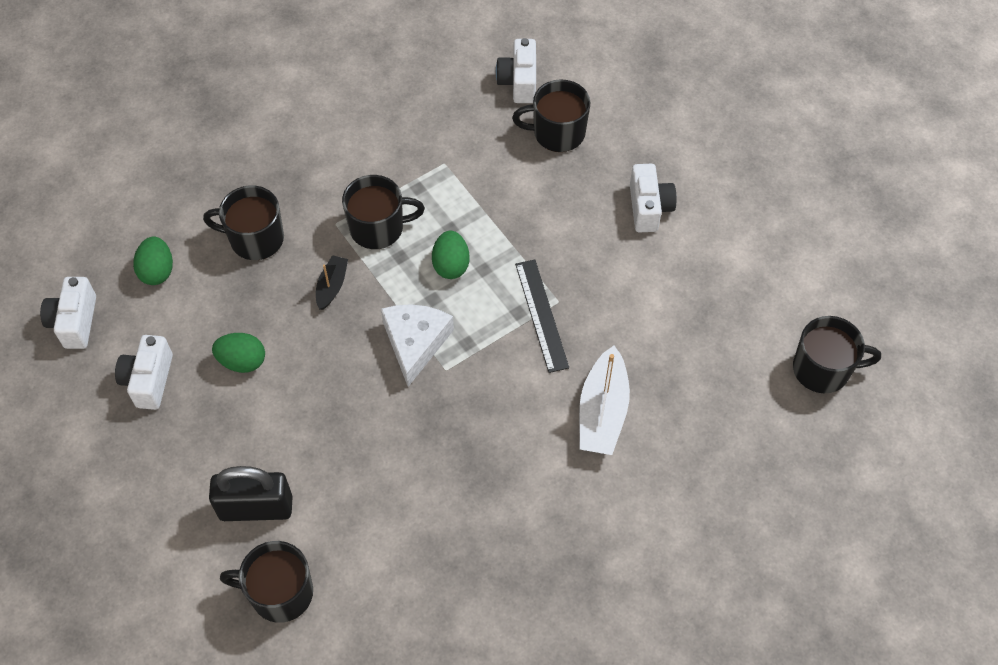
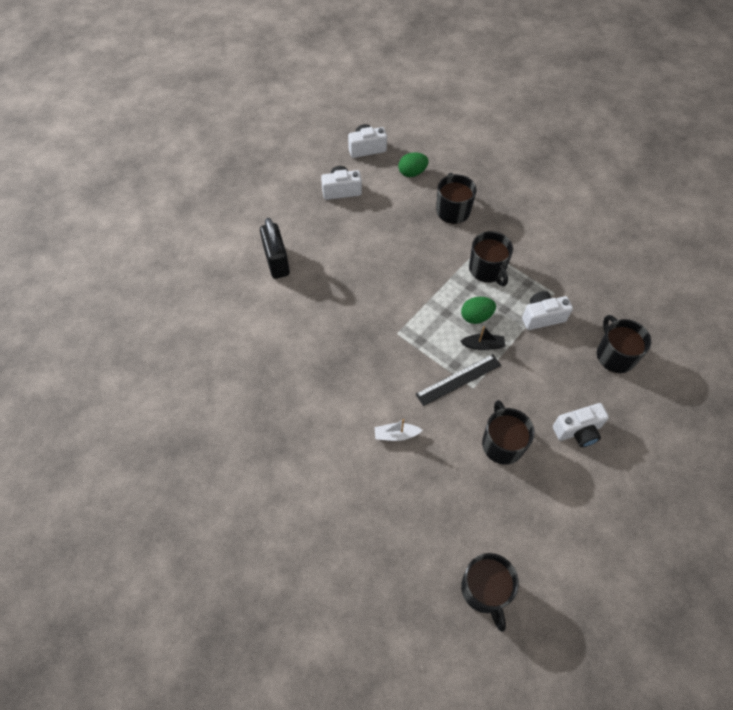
camera: 75 degrees right, 0 degrees up
green egg [212,333,265,373] -> none
black mug [220,541,313,623] -> black mug moved to [482,400,535,465]
black boat [316,255,348,310] -> black boat moved to [460,326,505,350]
white cheese [381,304,454,387] -> none
white camera [496,38,536,103] -> white camera moved to [522,291,573,330]
white boat [579,346,630,455] -> white boat [374,419,423,441], size x0.55

